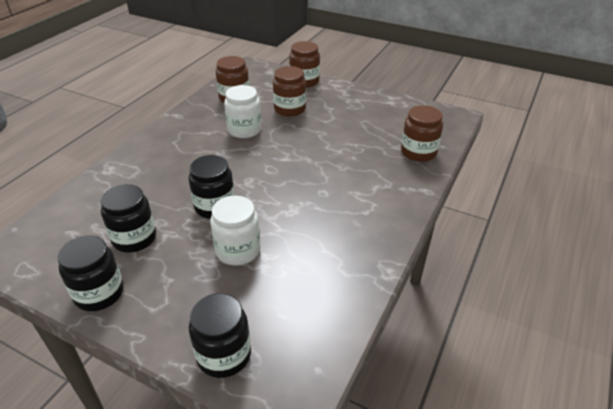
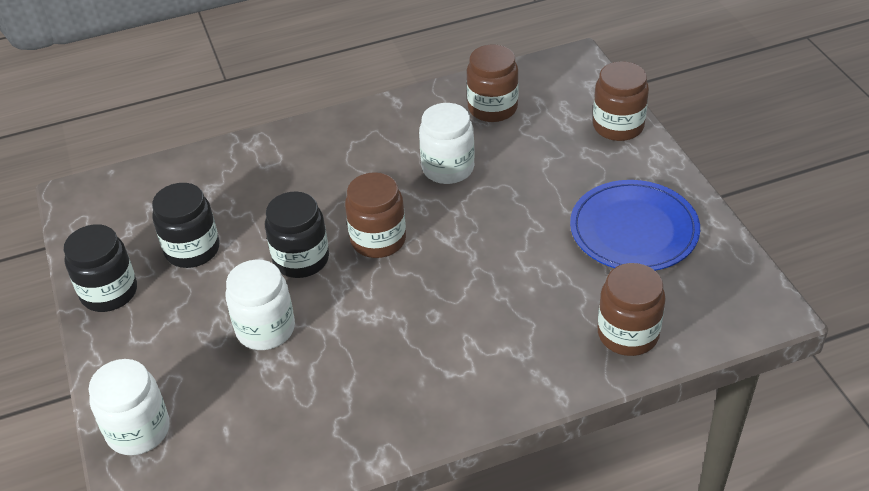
camera: 45 degrees right, 5 degrees up
black jar [189,293,251,378] -> white jar [88,359,170,455]
brown jar [273,66,306,117] -> brown jar moved to [345,172,406,258]
none -> blue plate [570,180,700,271]

